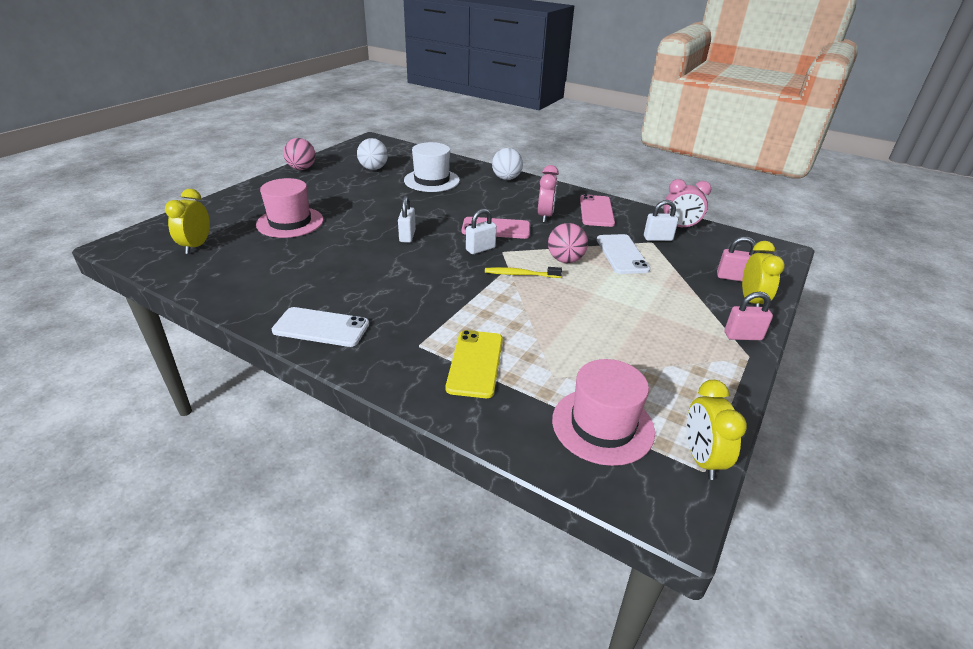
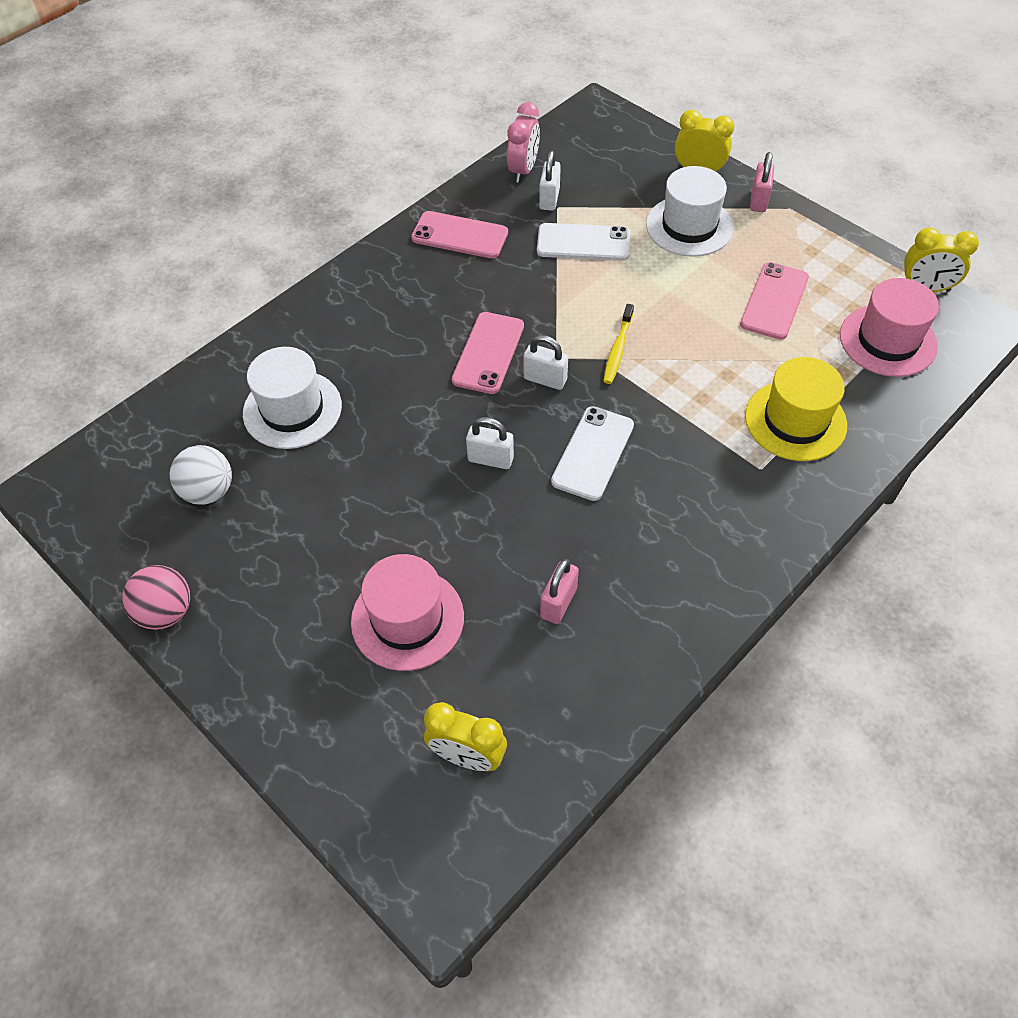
camera: 75 degrees left, 20 degrees up
white phone [272,307,369,347] -> white phone moved to [551,406,634,501]
yellow phone [446,330,503,398] -> yellow hat [745,357,847,461]
white padlock [466,209,497,254] -> white padlock turned 45 degrees counterclockwise [524,335,568,390]
white ball [492,148,523,180] -> none
pink clock [538,165,559,222] -> none
pink ball [548,223,588,263] -> none
pink padlock [717,236,756,282] -> pink padlock moved to [540,559,579,624]
none -> white hat [646,166,734,257]
none -> pink phone [740,262,809,340]

